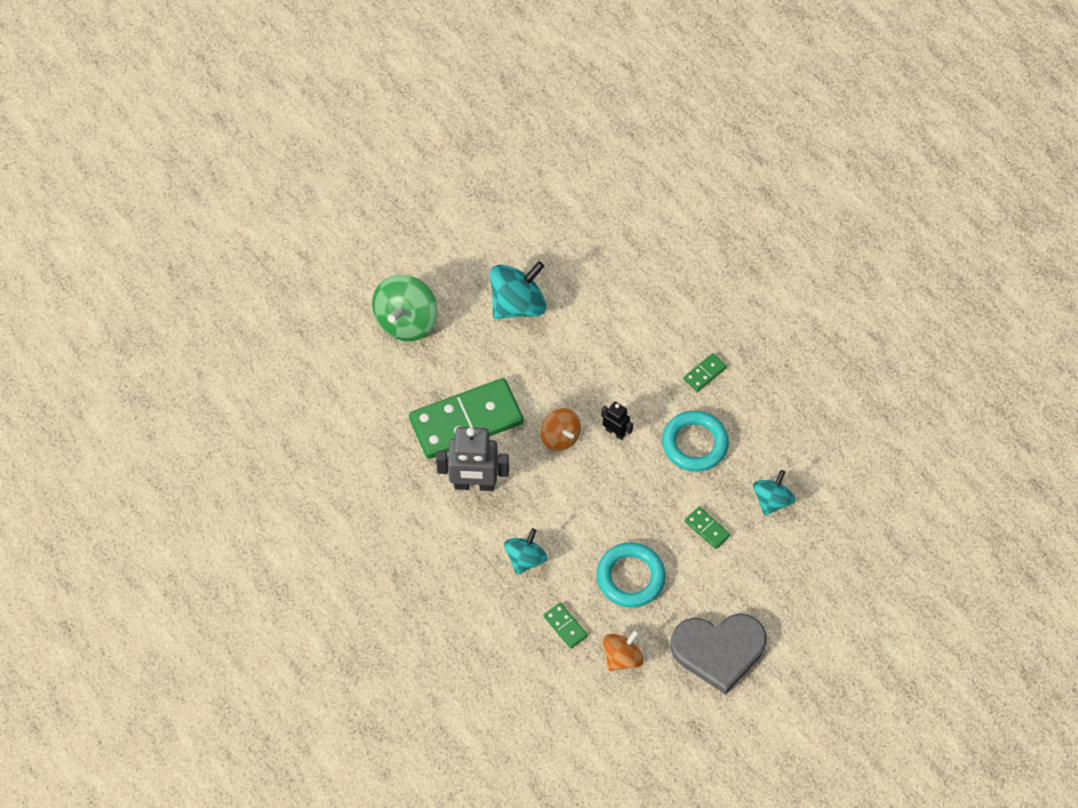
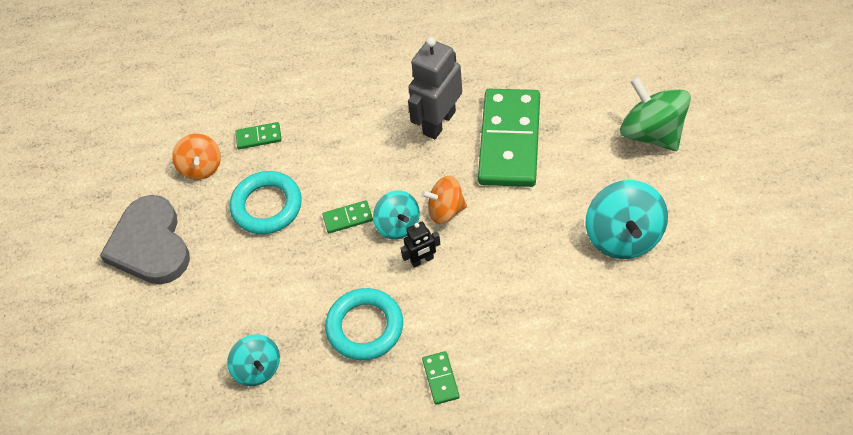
camera: 125 degrees right, 5 degrees down
turquoise spinning top [504,528,547,574] -> turquoise spinning top moved to [373,190,420,240]
grey heart [670,614,767,694] -> grey heart turned 45 degrees counterclockwise [100,195,190,284]
green domino [685,507,730,549] -> green domino moved to [322,200,373,233]

